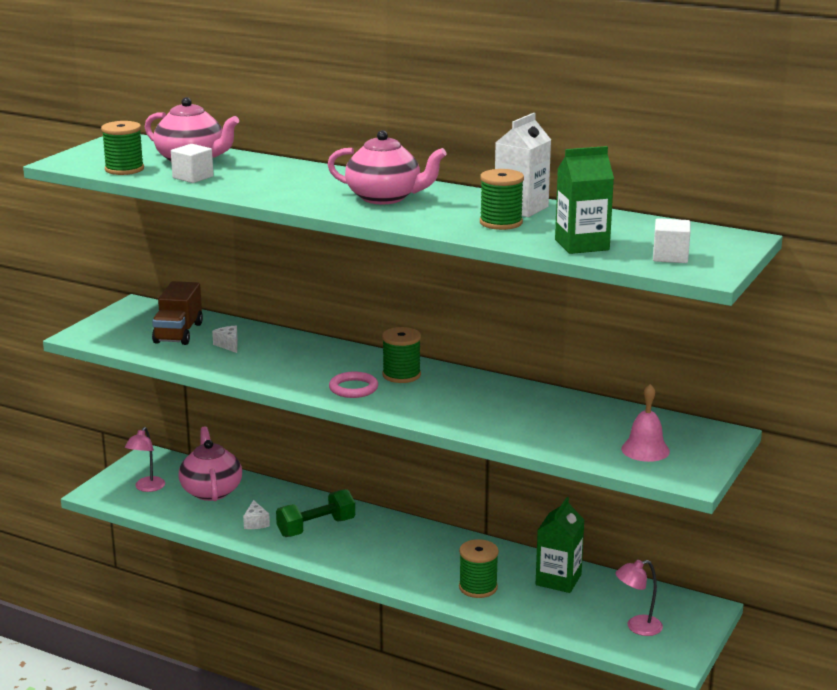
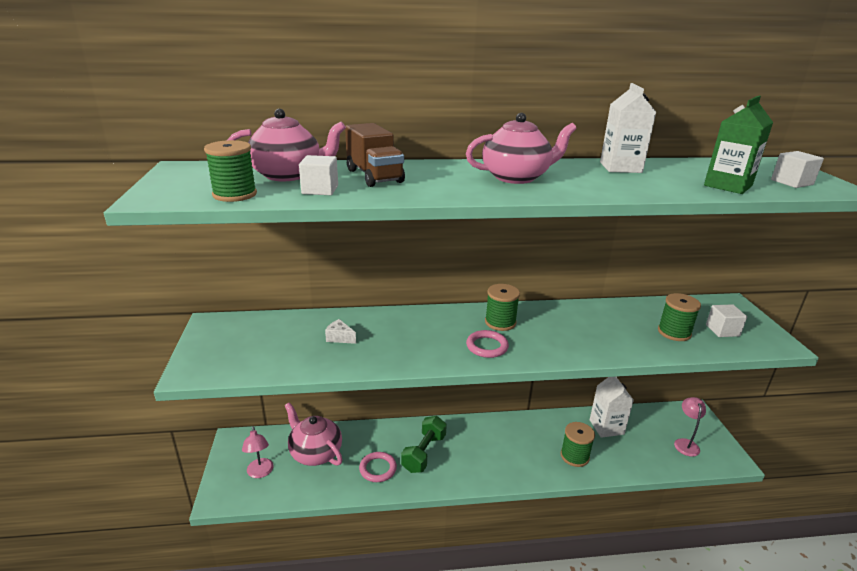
camera: 35 degrees left, 5 degrees up
brown truck [152,281,203,345] -> brown truck moved to [345,123,405,187]
white cheese [243,500,270,529] -> pink ring [359,452,397,482]
green spool [480,169,524,230] -> green spool moved to [658,293,701,341]
green carton [536,497,585,593] -> white carton [590,377,634,438]
pink lamp [615,560,663,636] -> pink lamp turned 150 degrees clockwise [674,397,706,457]
pink bell [621,384,670,462] -> white cube [706,304,747,337]

